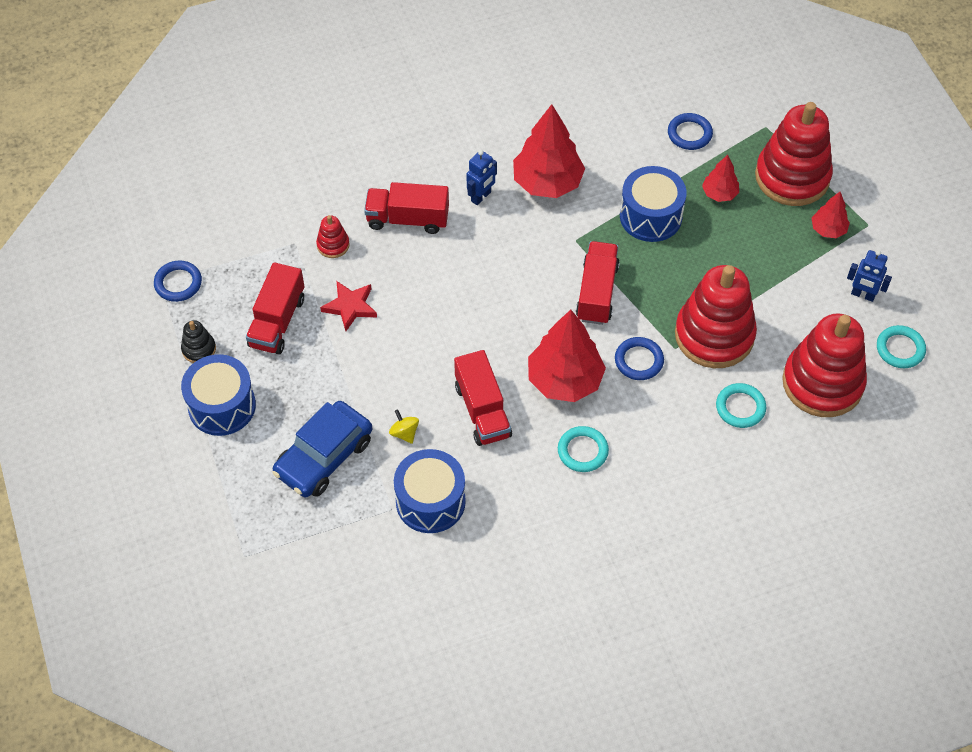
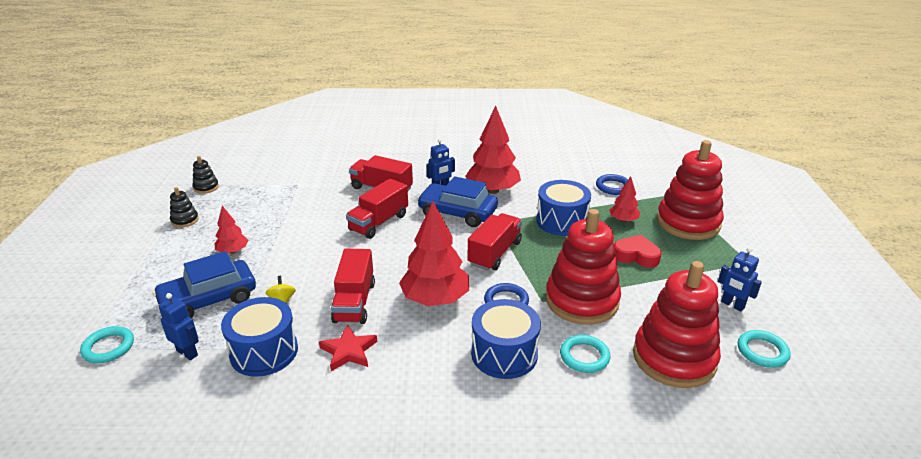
camera: 20 degrees right, 25 degrees down
blue ring [154,261,202,302] -> black stacking toy [193,156,219,194]
blue drum [181,354,256,436] -> blue drum moved to [471,299,541,379]
red truck [246,262,304,354] -> red truck moved to [346,178,408,239]
red stacking toy [316,215,350,258] -> none
red star [320,281,377,331] -> red star moved to [319,325,377,371]
turquoise ring [558,426,609,472] -> turquoise ring moved to [80,326,134,363]
red tree [812,192,850,238] -> red tree moved to [214,206,248,254]
none -> blue robot [159,293,199,360]
none -> blue car [417,177,498,227]
none -> red heart [614,235,662,268]

